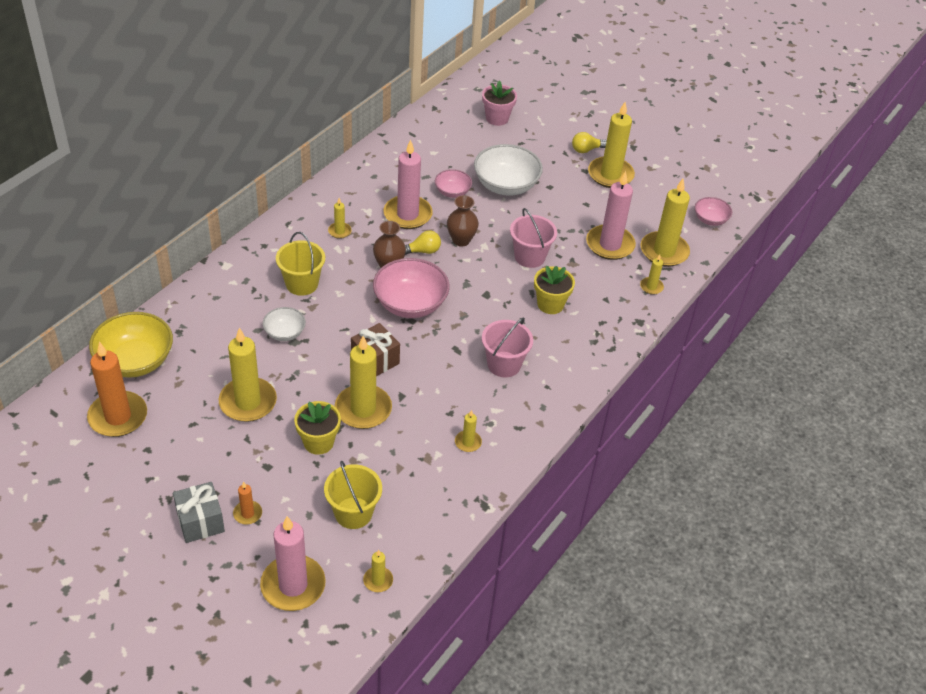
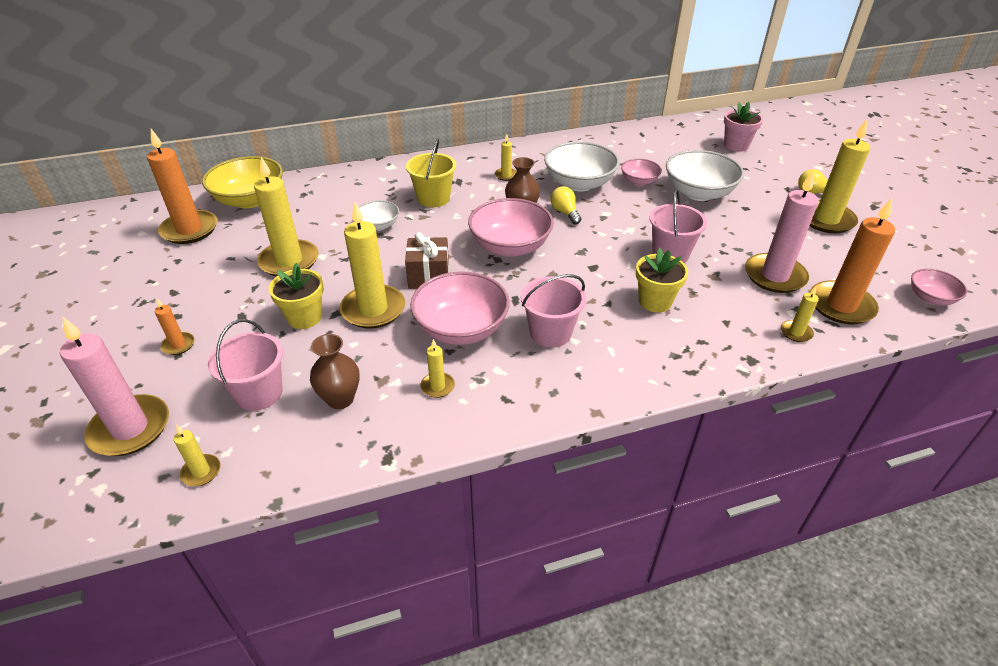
camera: 40 degrees right, 5 degrees down
grey gift [173,482,225,543] -> none
yellow bucket [324,461,382,529] -> pink bucket [208,319,283,411]
pink candle [383,139,433,229] -> white bowl [544,142,619,191]
yellow light bulb [405,231,441,255] -> yellow light bulb turned 135 degrees counterclockwise [550,186,581,224]
brown vase [447,195,479,247] -> brown vase moved to [310,334,359,409]
yellow candle [640,179,690,267] -> orange candle [810,198,895,324]
none -> pink bowl [410,271,510,345]

